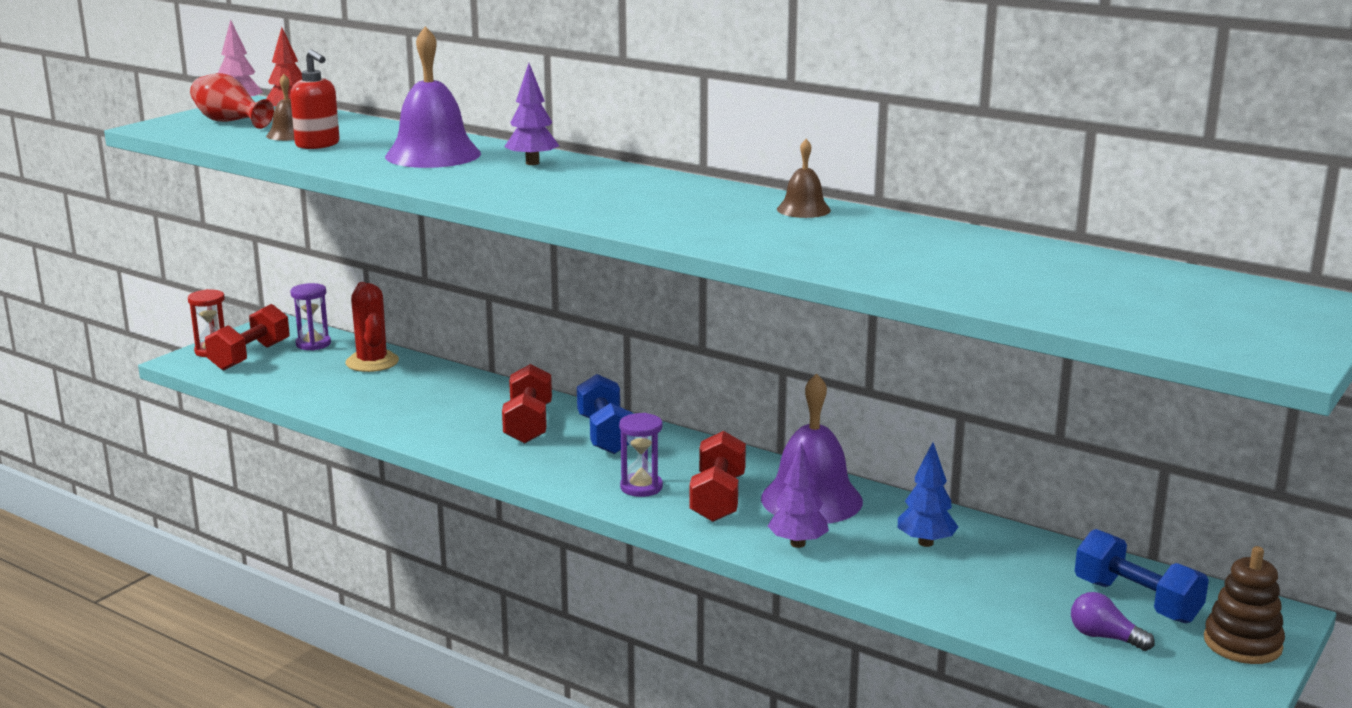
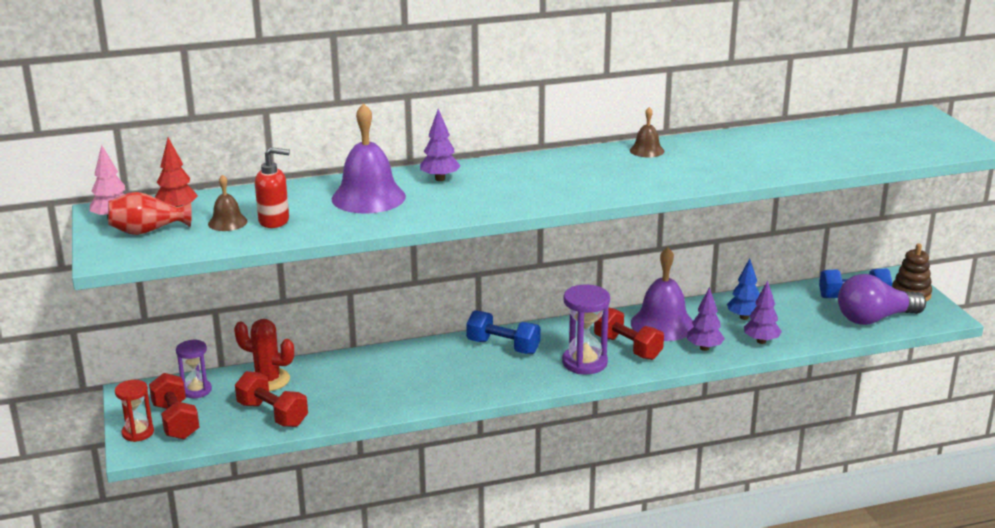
camera: 50 degrees left, 5 degrees up
red dumbbell [502,364,552,443] -> red dumbbell moved to [235,371,308,427]
purple hourglass [619,413,663,497] -> purple hourglass [562,285,610,374], size x1.58
purple light bulb [1071,592,1155,651] -> purple light bulb [838,274,926,325], size x2.12
none -> purple tree [744,281,782,344]

